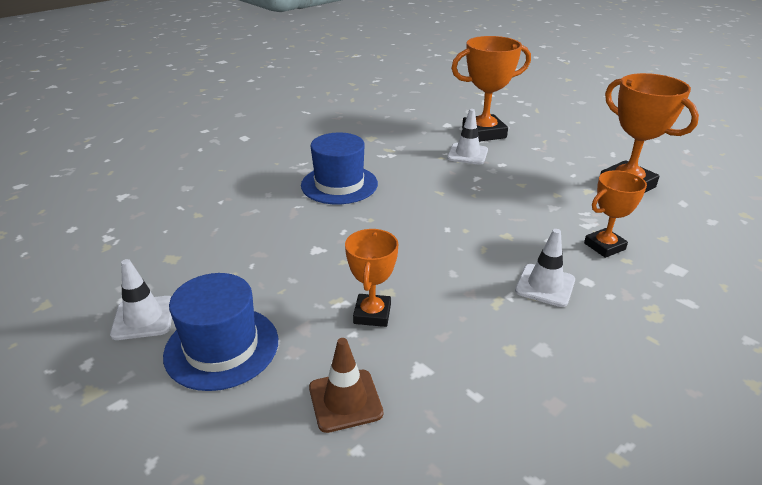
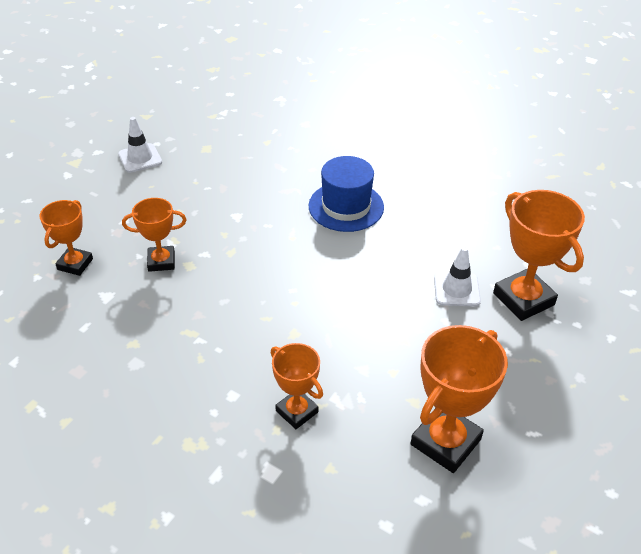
camera: 75 degrees right, 10 degrees up
blue hat [163,273,278,391] -> none
brown traffic cone [309,338,383,433] -> orange trophy [40,200,93,276]
white traffic cone [515,229,575,307] -> none

